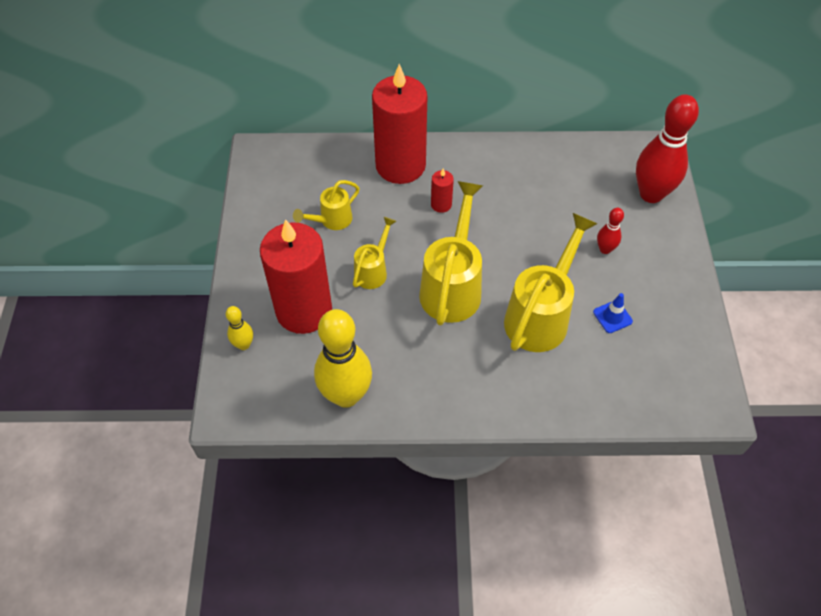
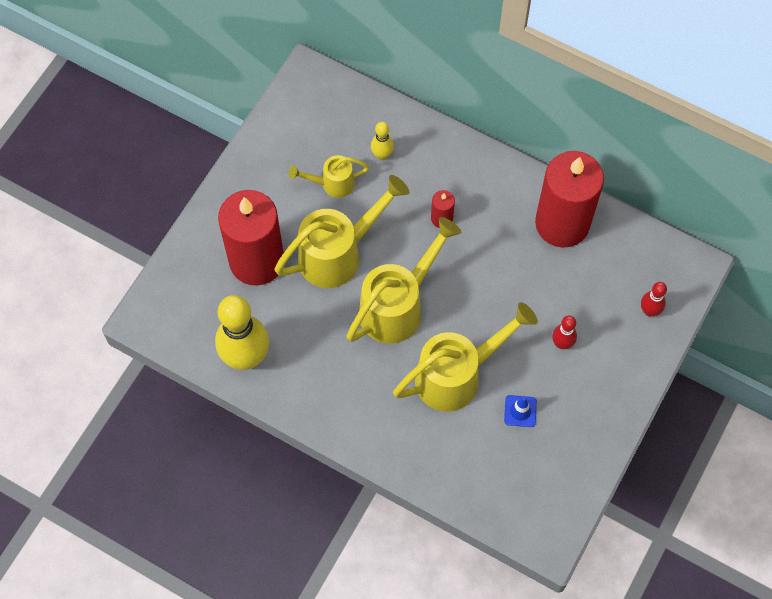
camera: 30 degrees right, 10 degrees up
yellow bowling pin [226,306,253,350] -> yellow bowling pin moved to [371,122,394,160]
yellow watering can [353,217,397,289] -> yellow watering can [275,175,409,288], size x1.86
red candle [372,64,427,184] -> red candle moved to [535,151,604,248]
red bowling pin [636,95,699,203] -> red bowling pin [641,282,667,316], size x0.47

